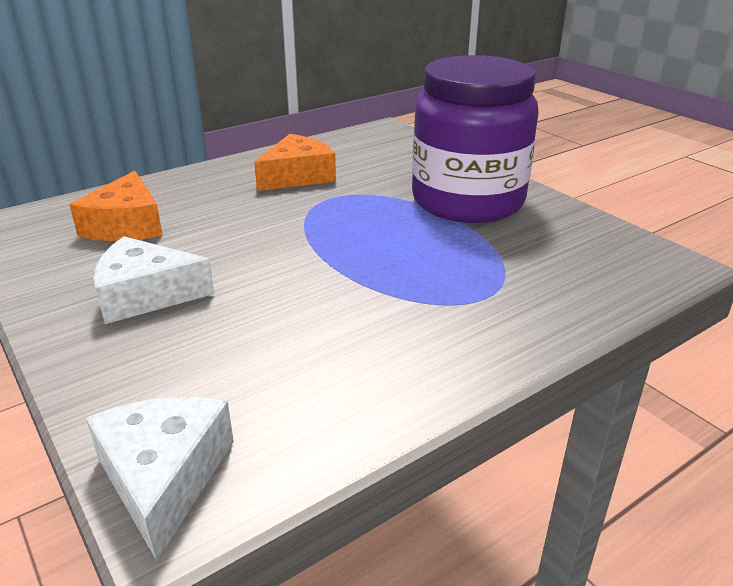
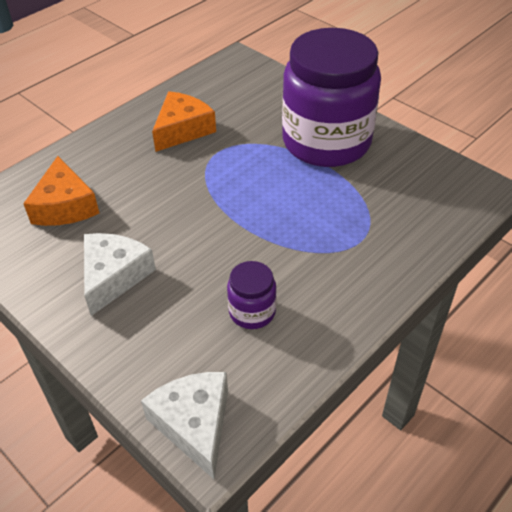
camera: 10 degrees left, 15 degrees up
white cheese [93,236,215,324] -> white cheese turned 120 degrees clockwise [84,233,156,316]
none -> purple jar [227,261,277,329]

